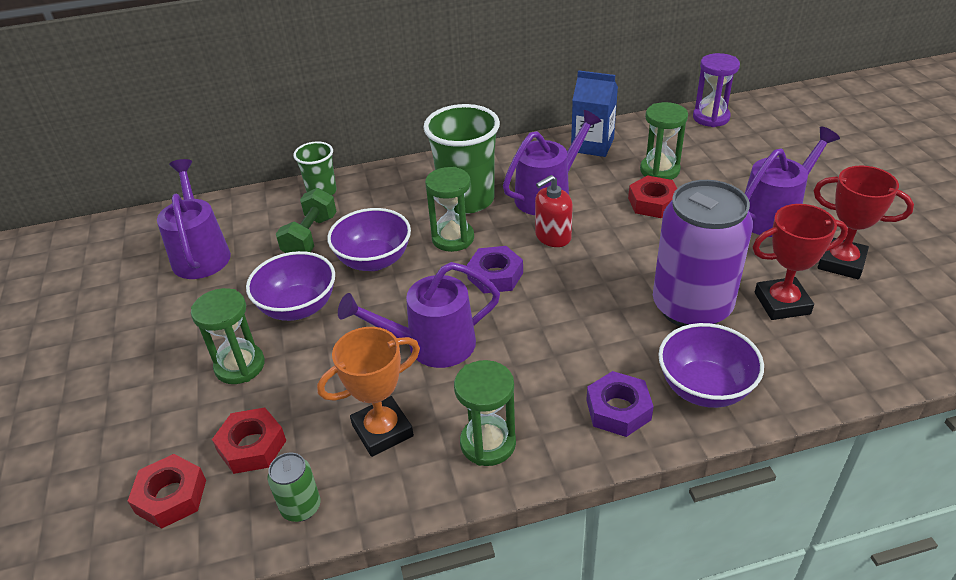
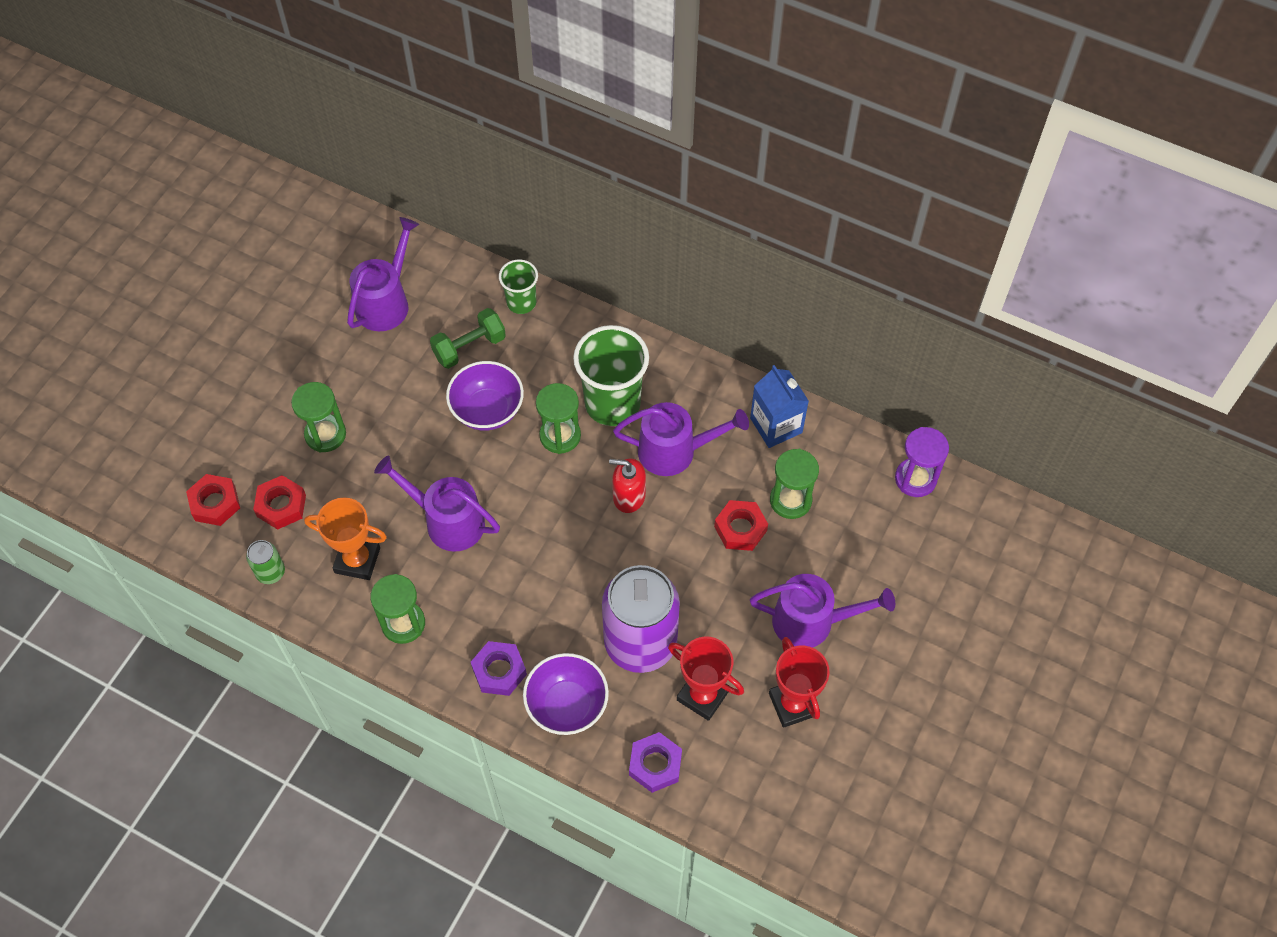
camera: 40 degrees right, 20 degrees up
purple bowl [246,251,335,321] -> none
purple nut [467,246,523,293] -> purple nut moved to [629,732,682,793]

